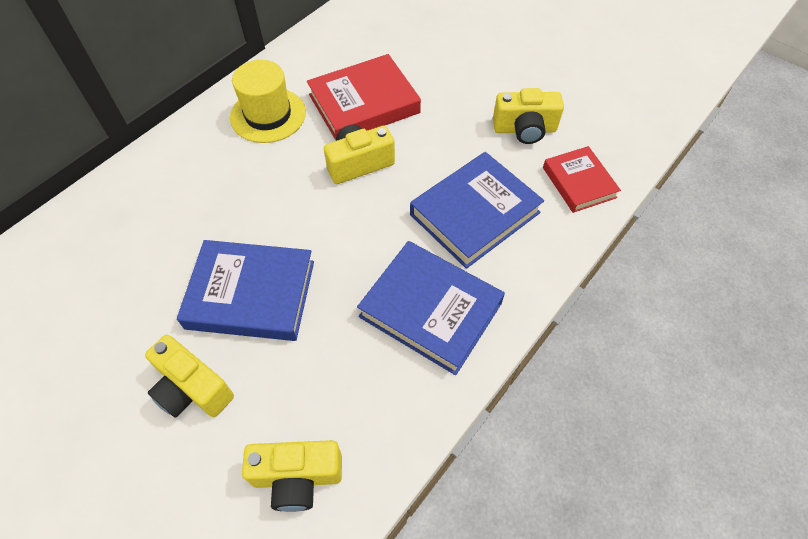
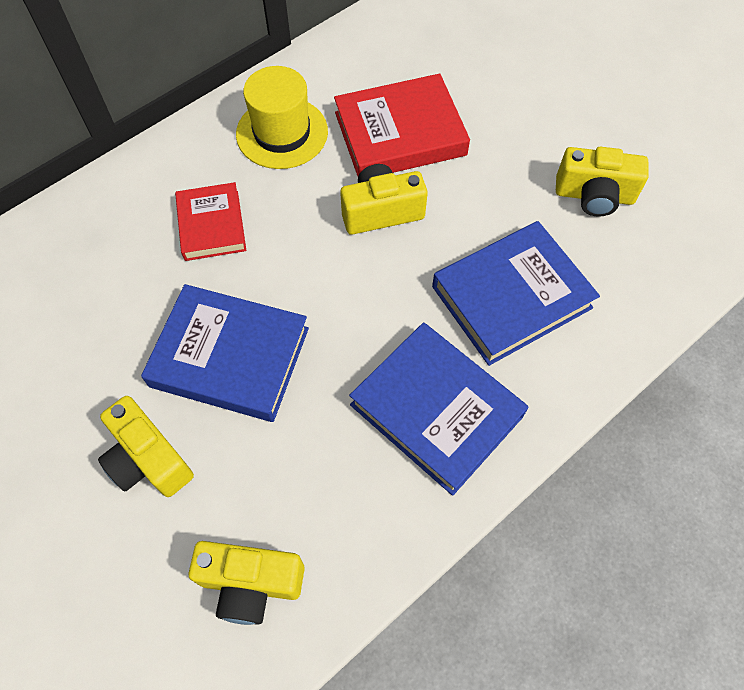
camera: 10 degrees right, 5 degrees up
red book [543,146,621,213] -> red book moved to [175,182,246,261]

